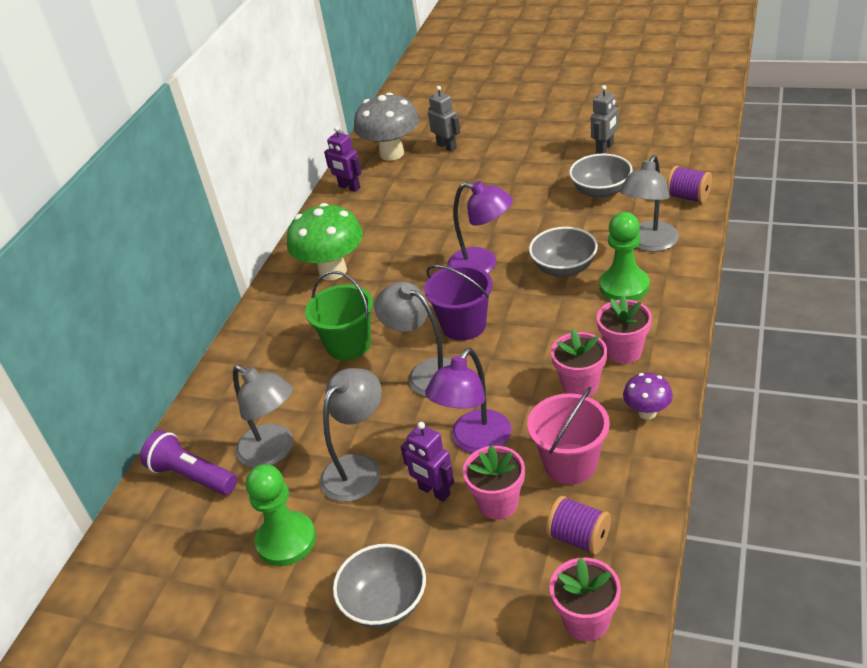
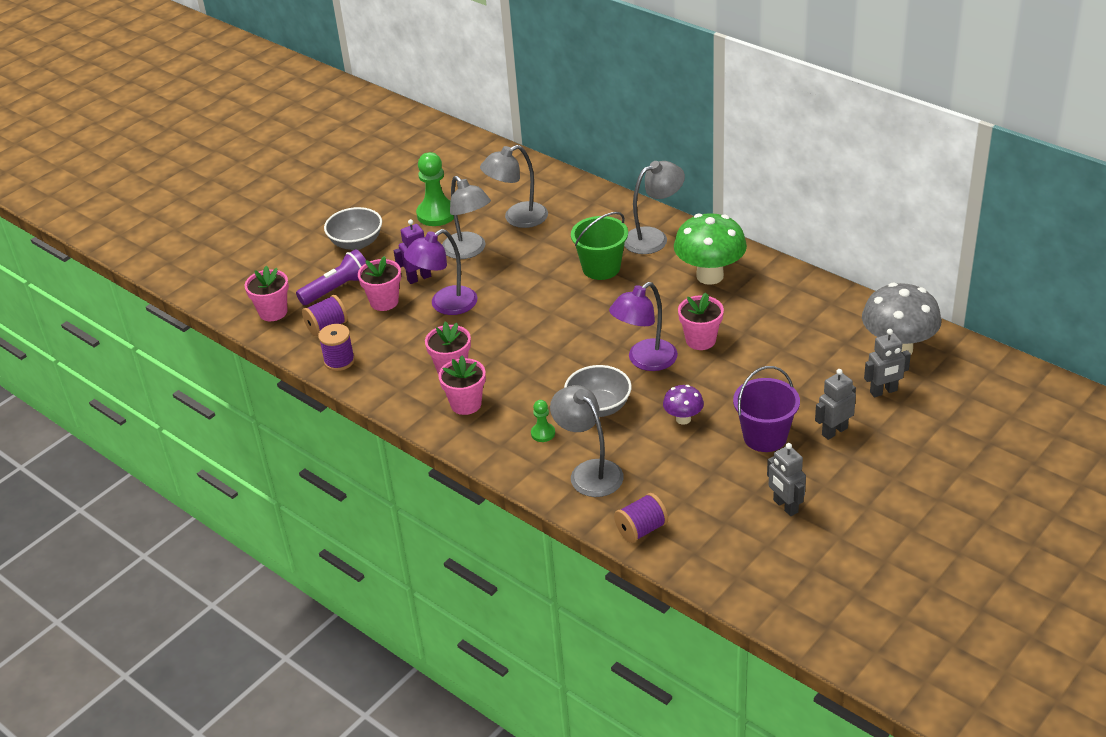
camera: 110 degrees right, 0 degrees up
purple flashlight [140,430,237,495] -> purple flashlight moved to [296,249,366,305]
purple robot [324,126,361,192] -> none
grey lamp [374,282,452,397] -> grey lamp moved to [624,161,685,254]
purple bucket [424,265,493,341] -> purple bucket moved to [733,366,800,452]
purple lamp [425,348,511,453] -> purple lamp turned 90 degrees counterclockwise [404,229,478,315]
pink bucket [527,387,610,485] -> none
grey bowl [569,154,633,199] -> none
green pawn [600,212,649,301] -> green pawn [531,400,555,442], size x0.51
purple mushroom [623,373,673,420] -> purple mushroom moved to [663,385,704,425]
none -> purple spool [318,324,355,371]
none -> pink flower pot [678,293,724,350]
none -> grey robot [815,369,856,440]

